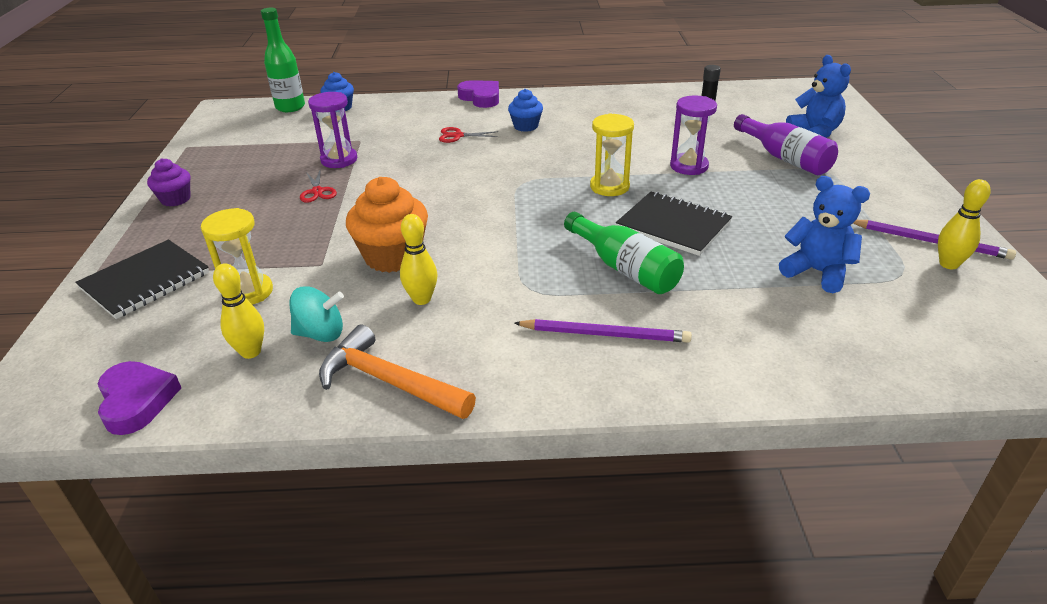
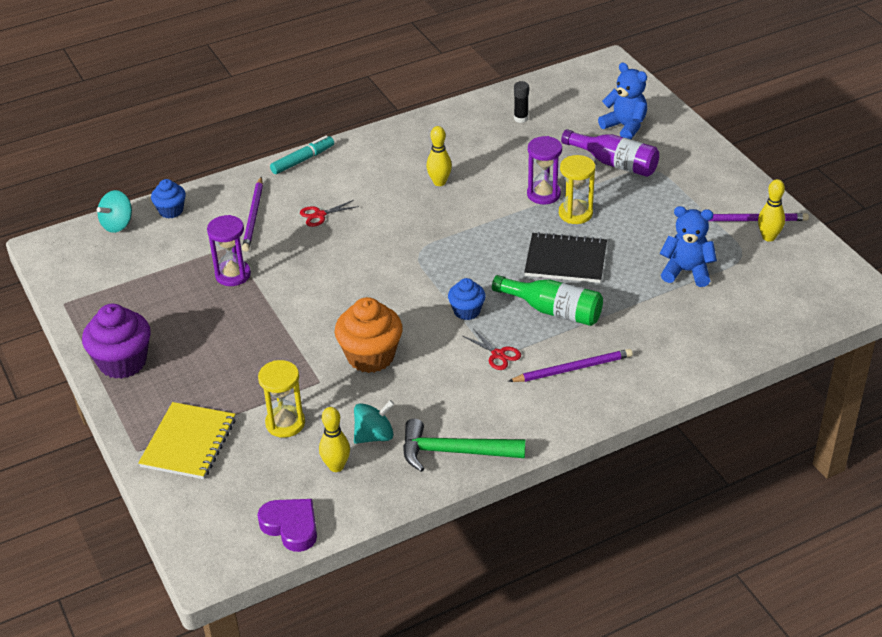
camera: 25 degrees left, 5 degrees up
black notebook [75,240,209,319] -> yellow notebook [138,402,236,479]
purple cupcake [147,158,190,207] -> purple cupcake [82,304,151,379], size x1.74
green bottle [261,8,305,112] -> turquoise spinning top [97,190,132,233]
red scissors [300,169,337,203] -> red scissors moved to [463,329,521,370]
orange hammer [319,325,476,419] -> green hammer [403,419,526,472]
yellow bowling pin [400,214,437,305] -> yellow bowling pin moved to [427,126,452,186]
purple heart [457,80,499,108] -> turquoise marker [270,135,334,174]
blue cupcake [508,89,543,132] -> blue cupcake moved to [448,278,486,320]
yellow hourglass [590,113,634,196] -> yellow hourglass moved to [559,155,595,224]
none -> purple pencil [242,177,263,252]

